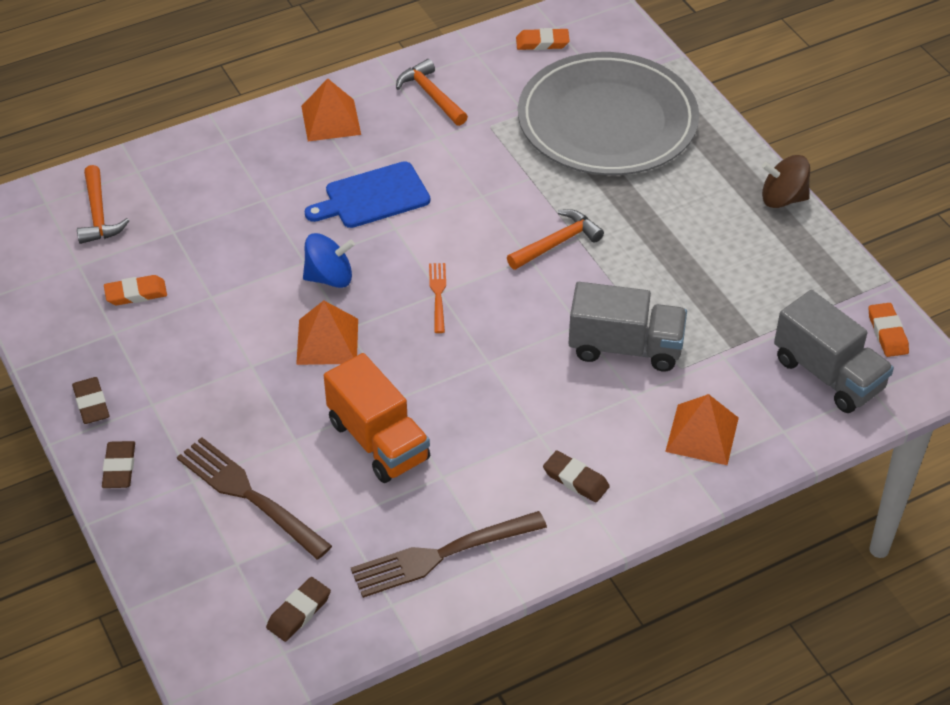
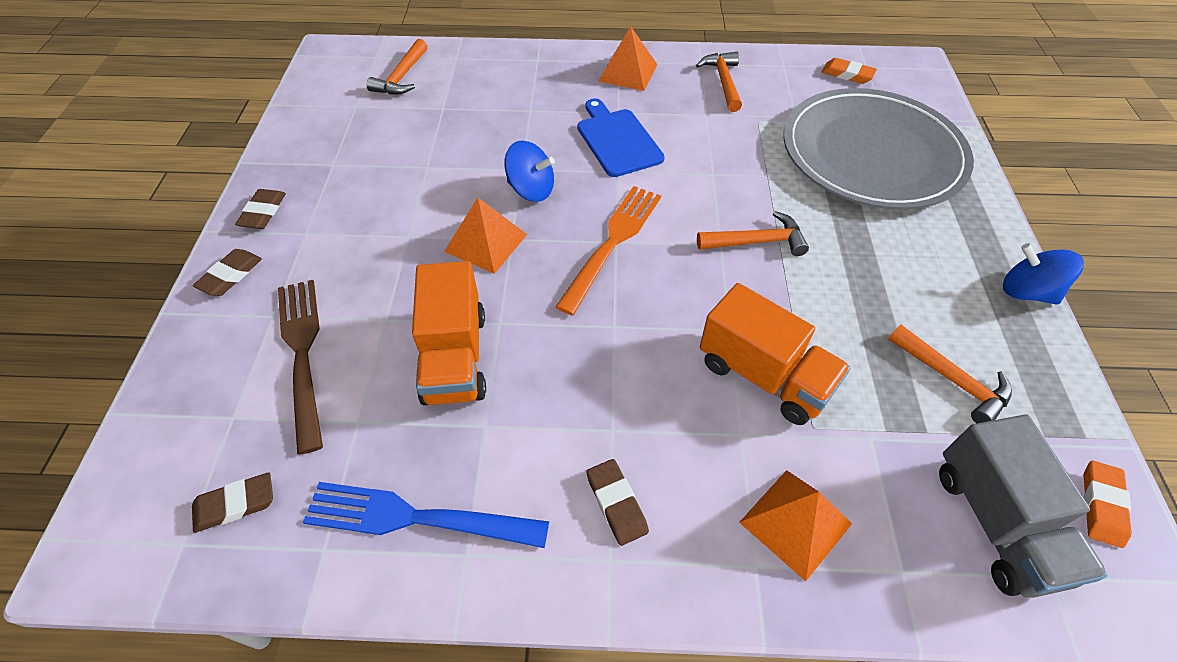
camera: 30 degrees right, 5 degrees up
orange eraser [104,275,167,305] -> none
blue cutting board [305,161,430,228] -> blue cutting board turned 60 degrees clockwise [577,98,665,177]
brown fork [351,511,547,598] -> blue fork [303,482,549,548]
orange fork [429,263,446,333] -> orange fork [555,186,661,315], size x1.90
grey truck [568,282,687,371] -> orange truck [700,283,851,425]
brown spinning top [762,155,810,208] -> blue spinning top [1003,243,1084,305]
none -> orange hammer [888,325,1012,424]

